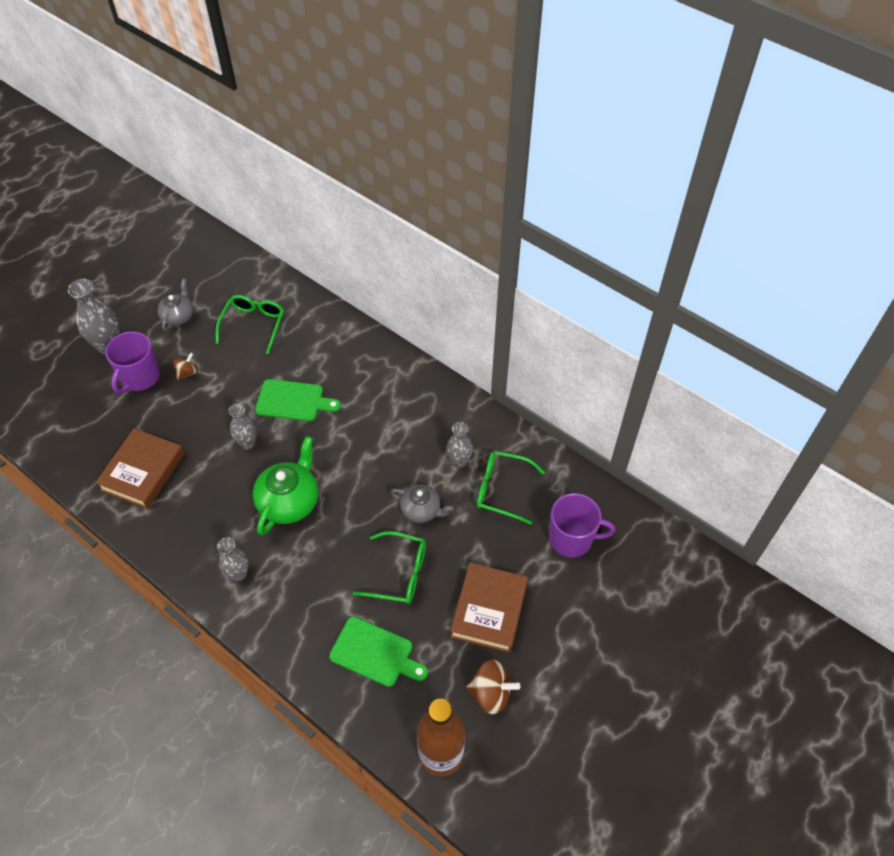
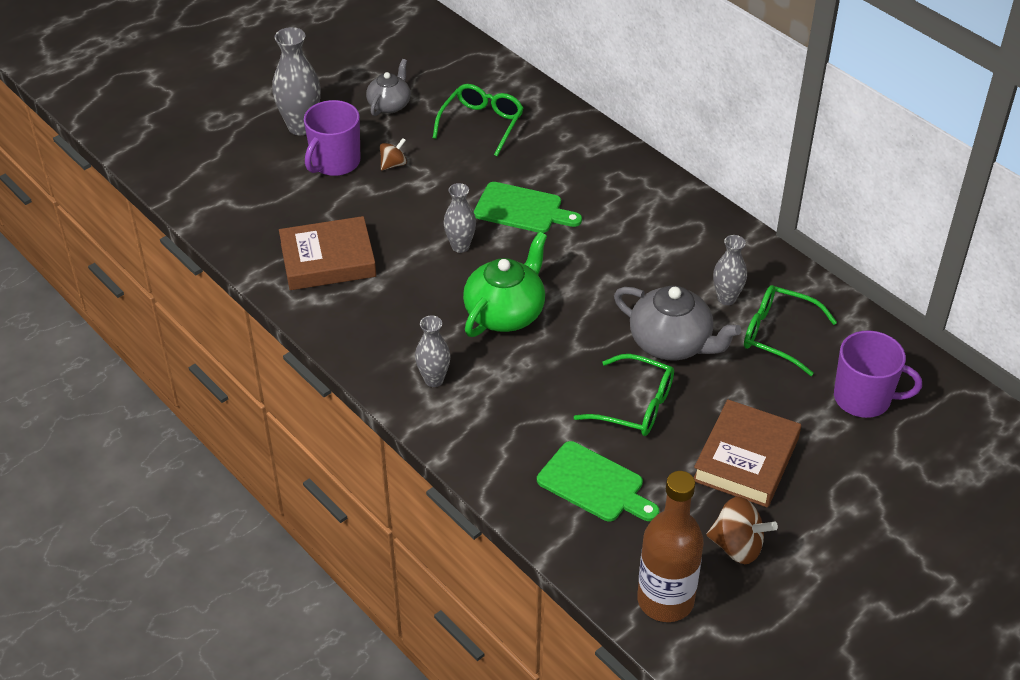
camera: 10 degrees right, 10 degrees down
brown book [95,428,184,509] -> brown book turned 45 degrees clockwise [279,216,376,290]
grey teapot [391,484,454,523] -> grey teapot [614,286,741,360], size x1.60

